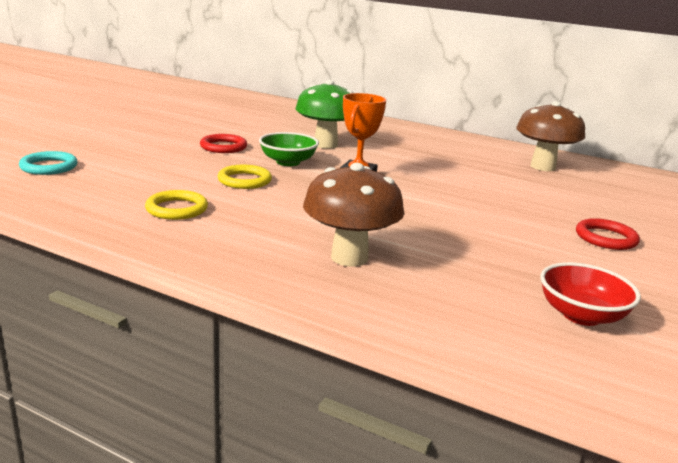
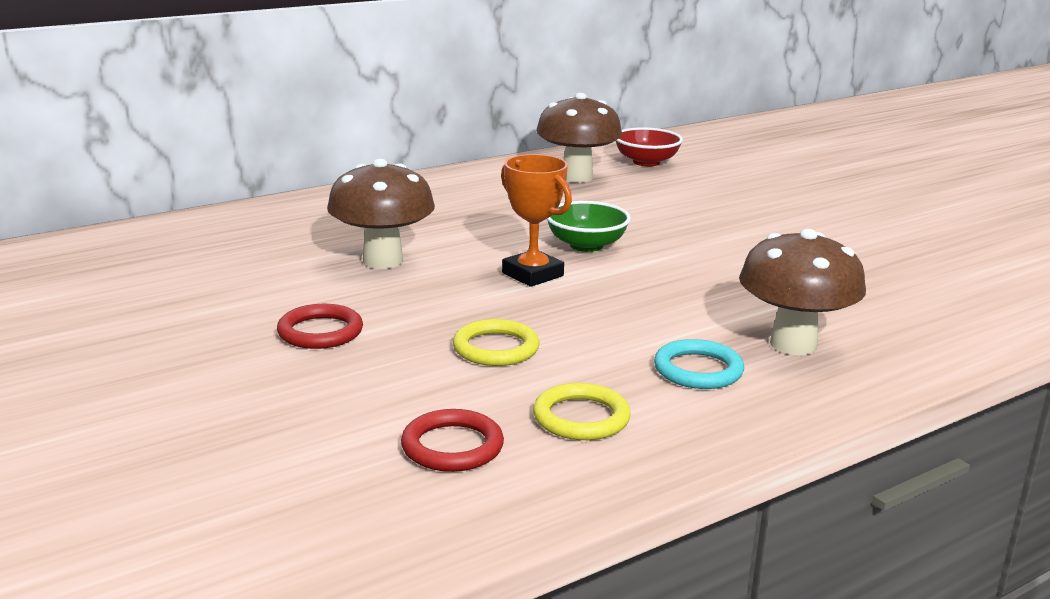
camera: 60 degrees left, 0 degrees up
turquoise ring [19,151,78,175] -> turquoise ring moved to [654,339,744,389]
green bowl [259,132,319,166] -> green bowl moved to [547,201,631,252]
green mushroom [296,80,353,149] -> brown mushroom [327,159,435,269]
red bowl [540,262,641,326] -> red bowl moved to [616,127,683,166]
red ring [576,218,640,250] -> red ring moved to [401,409,504,472]

